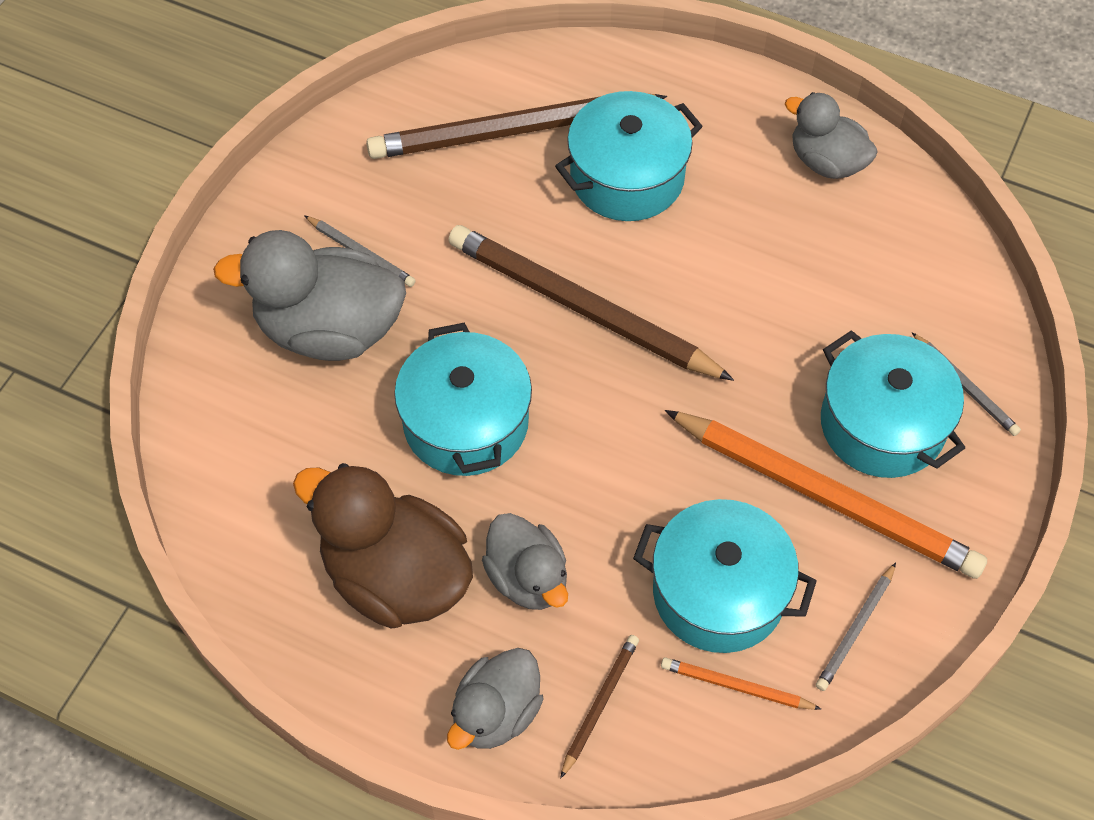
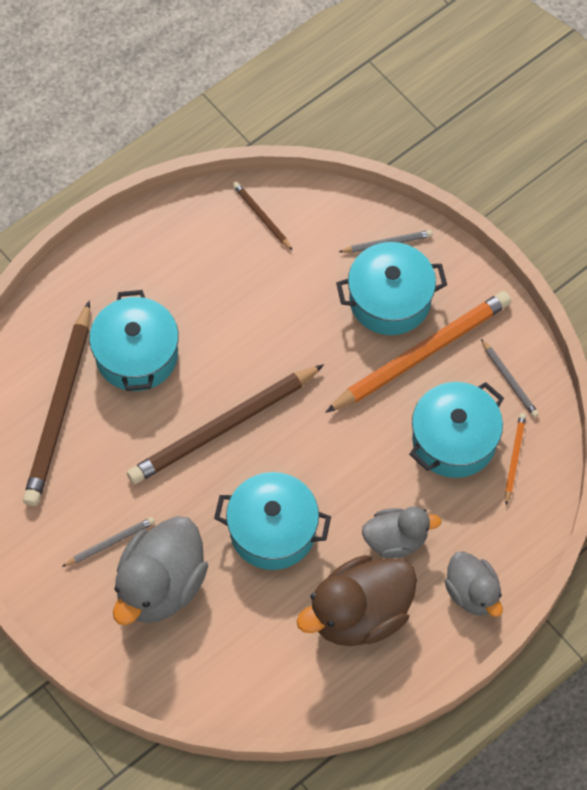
camera: 65 degrees left, 5 degrees up
brown pencil [560,635,639,779] -> brown pencil moved to [233,182,293,251]
orange pencil [661,657,821,710] -> orange pencil turned 150 degrees clockwise [505,413,526,505]
grey duck [785,92,878,179] -> none

